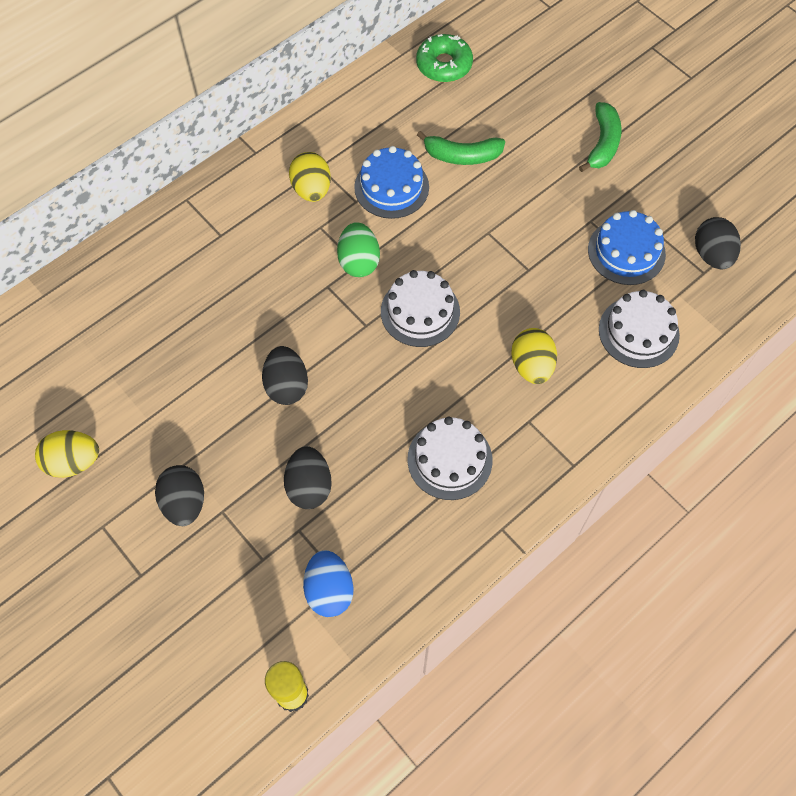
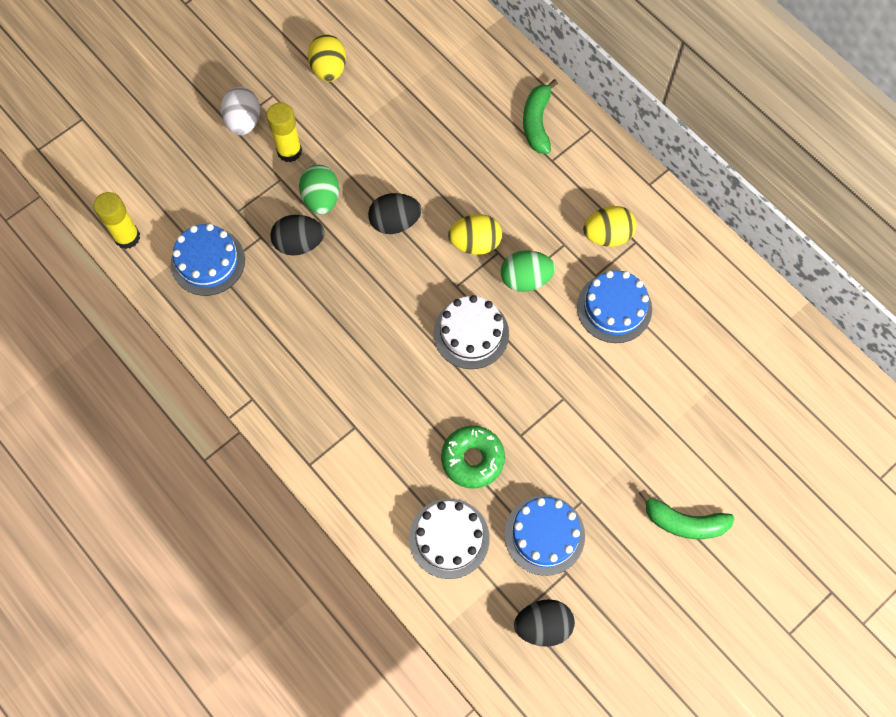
camera: 90 degrees right, 5 degrees up
black egg [155,465,204,526] -> yellow glue stick [266,103,302,162]
blue egg [303,550,354,617] -> blue cake [171,224,245,296]
white cake [407,417,492,500] -> none
green donut [416,34,473,82] -> green donut moved to [441,426,505,489]
green banana [417,131,505,165] -> green banana moved to [523,79,558,154]
yellow egg [511,328,557,384] -> yellow egg moved to [448,214,502,255]
none -> white egg [221,87,260,135]
none -> green egg [299,165,339,214]

